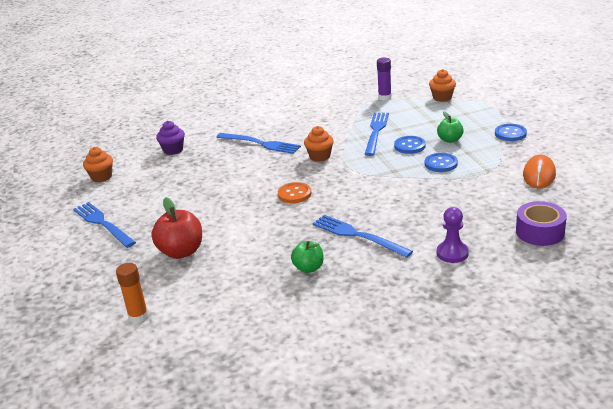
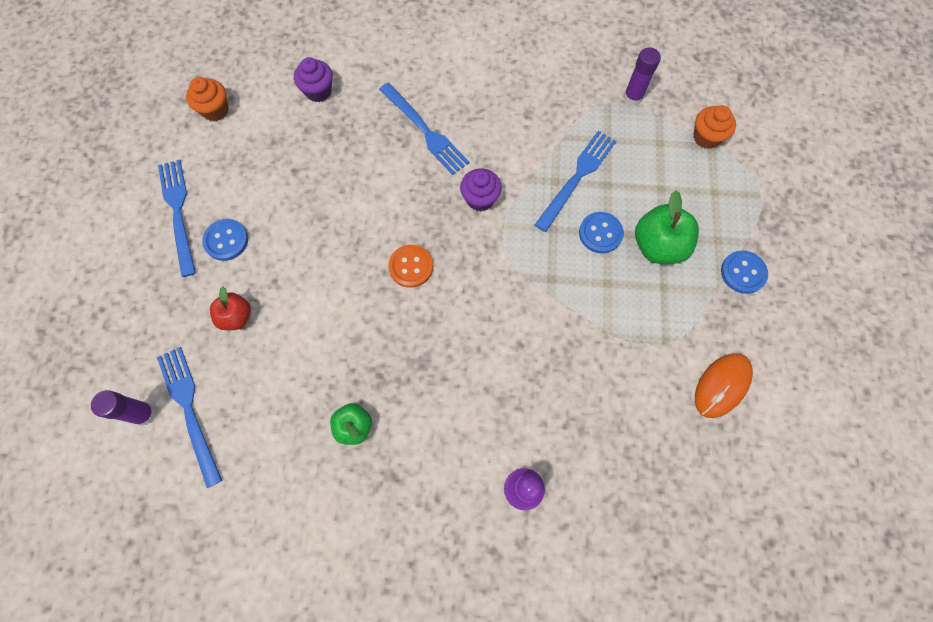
camera: 20 degrees right, 40 degrees up
orange glue stick [116,263,148,323] -> purple glue stick [91,390,156,426]
red apple [151,197,202,259] -> red apple [210,286,251,330], size x0.62
orange cupcake [304,126,334,162] -> purple cupcake [460,168,502,211]
blue fork [312,215,413,258] -> blue fork moved to [157,347,222,488]
blue button [425,153,458,172] -> blue button moved to [202,219,248,261]
green apple [437,111,464,143] -> green apple [635,190,699,264], size x1.62
purple tape [516,201,567,246] -> none

